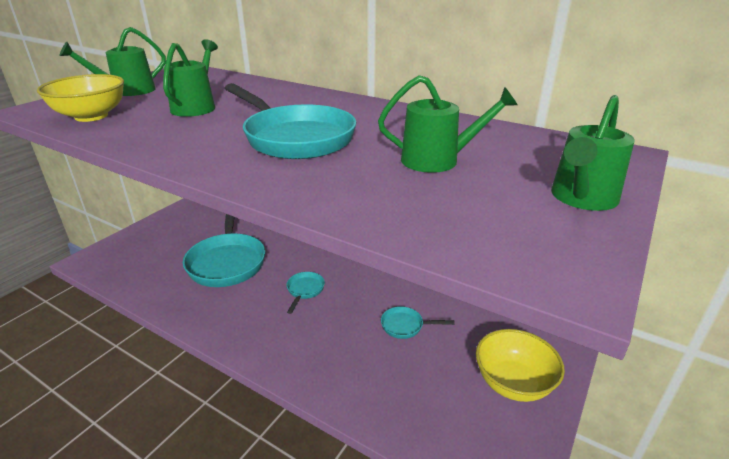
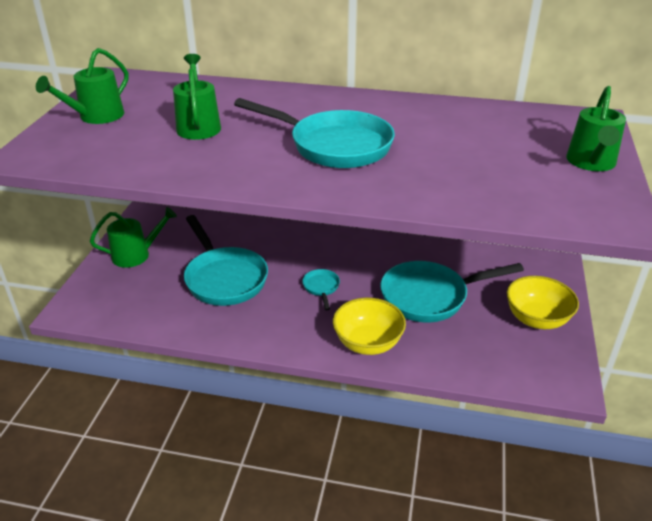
camera: 20 degrees left, 5 degrees up
yellow bowl [37,74,124,122] -> yellow bowl moved to [333,298,406,355]
green watering can [378,75,518,173] -> green watering can moved to [90,207,177,268]
turquoise pan [381,307,455,339] -> turquoise pan [380,261,524,322], size x2.23

